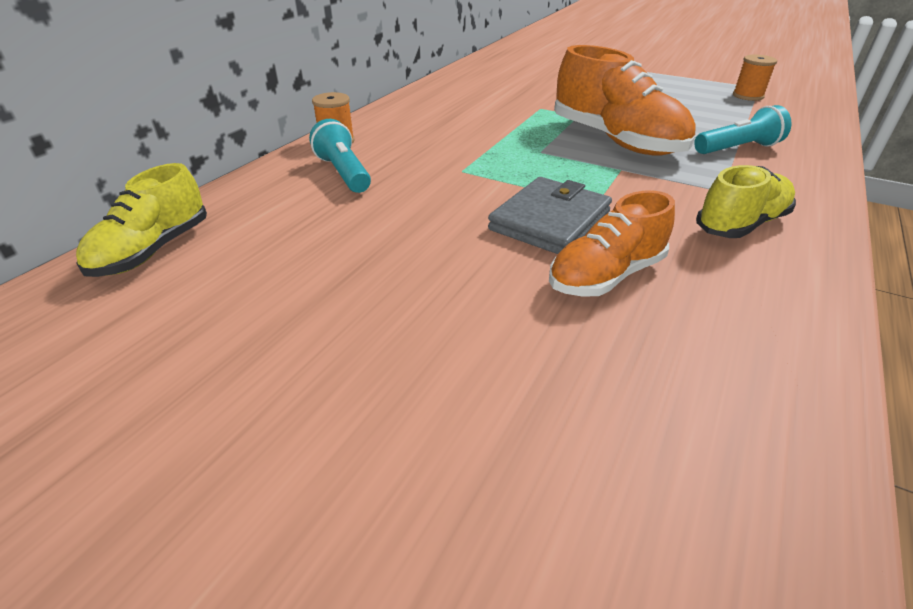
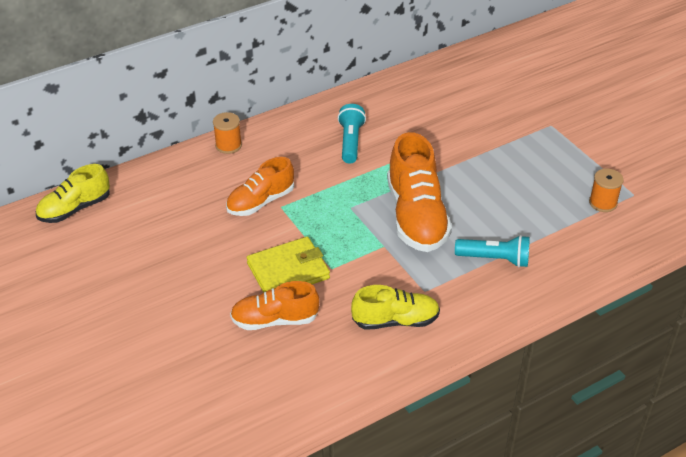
camera: 30 degrees right, 5 degrees up
turquoise flashlight [309,119,371,193] -> turquoise flashlight moved to [338,104,366,164]
grey wallet [488,177,612,254] -> yellow wallet [247,237,330,293]
none -> orange shoe [226,157,294,216]

